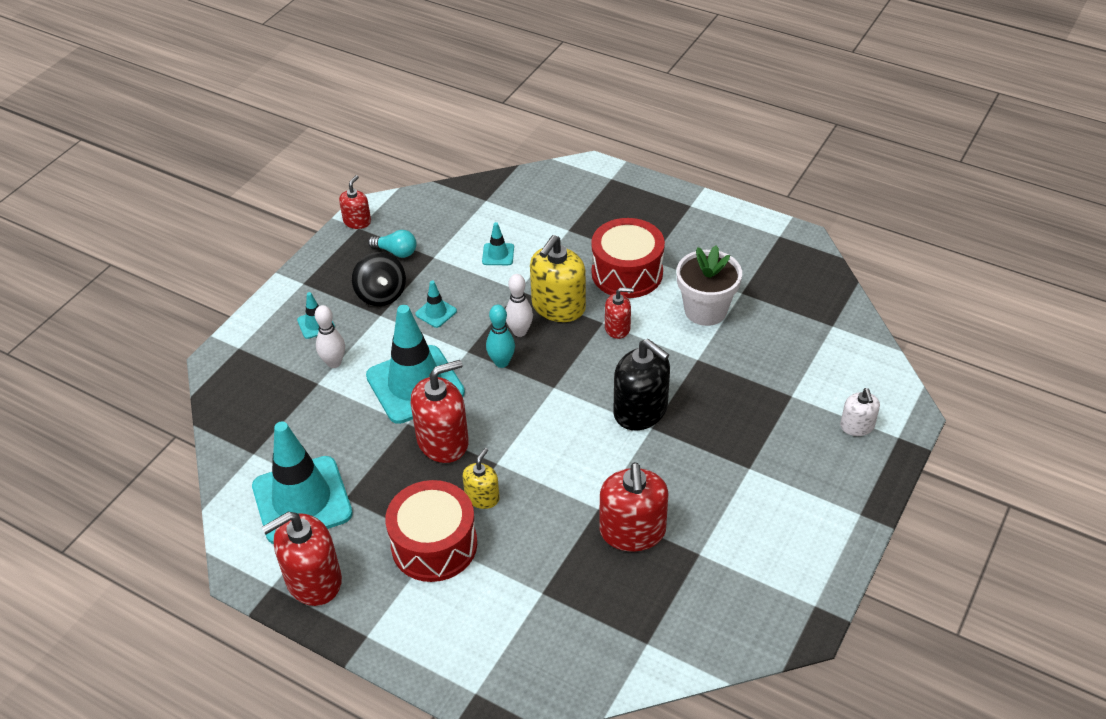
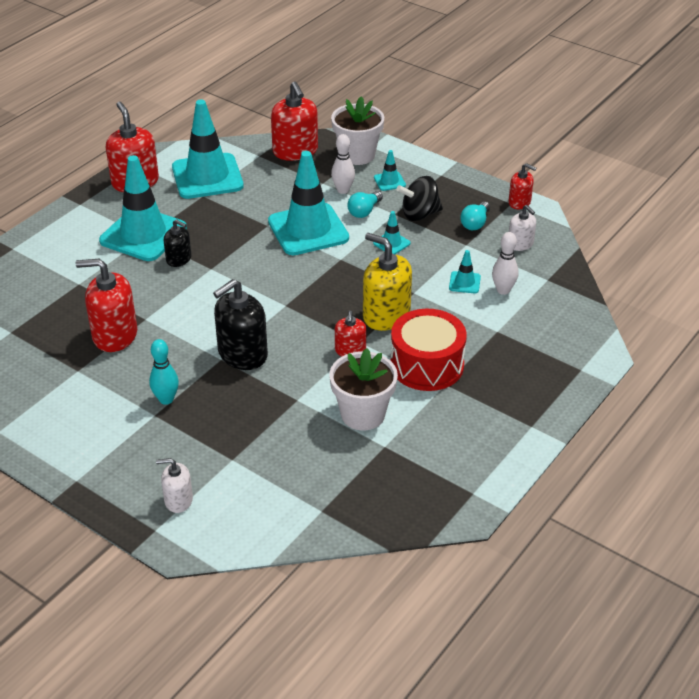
camera: 95 degrees right, 5 degrees down
red drum [385,480,477,582] -> turquoise traffic cone [99,155,187,261]
red soap dispenser [411,360,469,463] -> red soap dispenser moved to [271,81,318,161]
yellow soap dispenser [463,448,500,509] -> black soap dispenser [164,219,191,267]
turquoise bowling pin [486,305,515,368] -> turquoise bowling pin moved to [149,339,179,405]
white bowling pin [505,274,533,337] -> white bowling pin moved to [492,232,519,295]
none -> white flower pot [331,96,384,165]
none -> turquoise light bulb [348,191,383,218]
none -> white soap dispenser [509,205,536,251]

